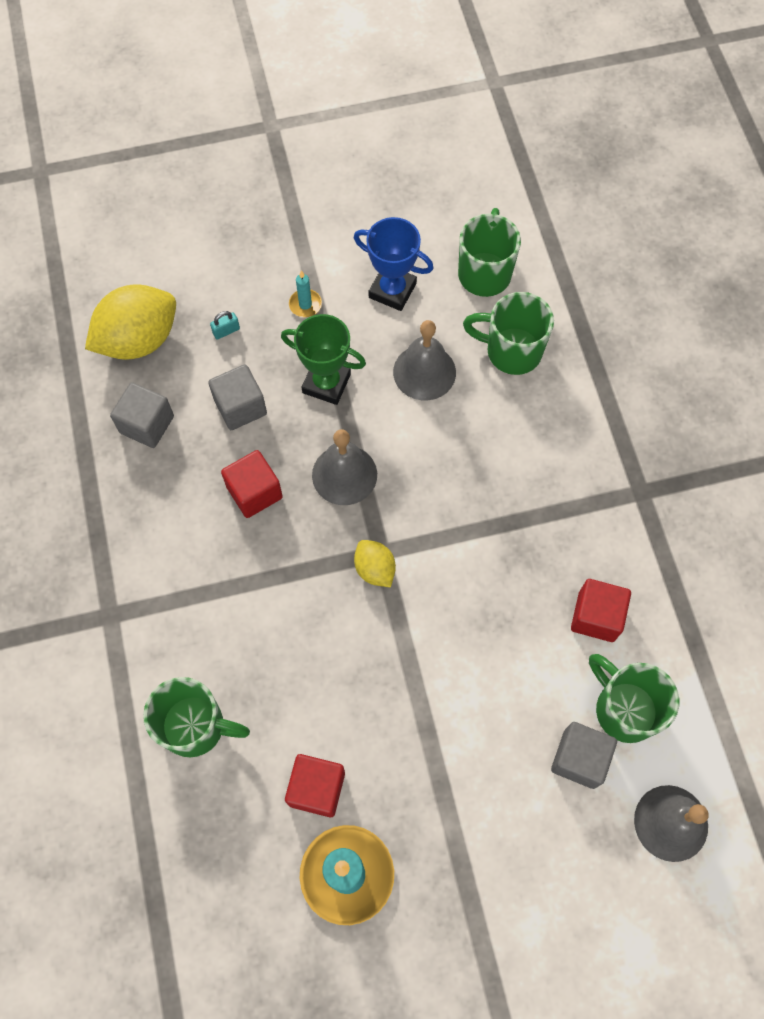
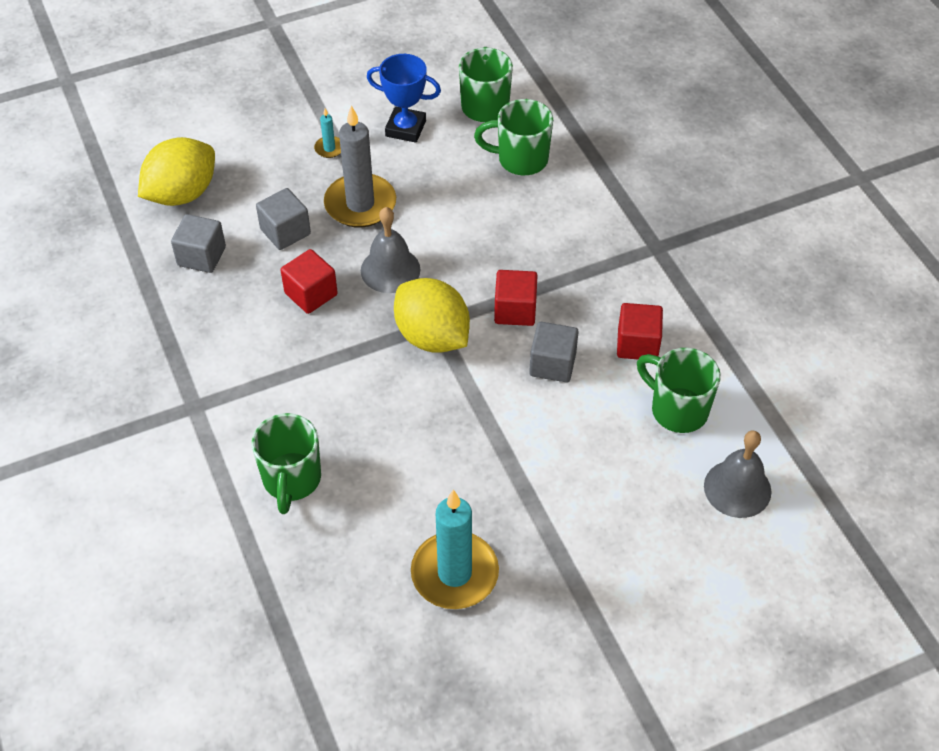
camera: 10 degrees left, 15 degrees down
green mug [143,677,250,757] -> green mug turned 90 degrees clockwise [252,413,321,514]
turquoise padlock [210,311,240,339] -> none
green trophy [281,314,366,405] -> grey candle [324,105,396,228]
red cube [285,754,345,817] -> red cube moved to [494,270,538,326]
yellow lemon [354,540,396,587] -> yellow lemon [394,278,470,352], size x1.93
grey bell [393,320,456,401] -> none
grey cube [551,722,617,789] -> grey cube moved to [529,322,579,382]

